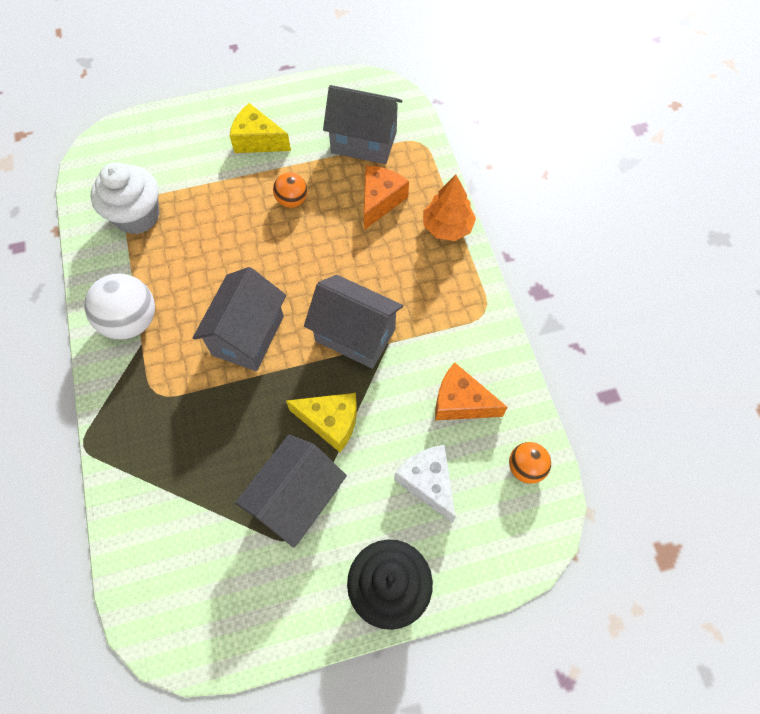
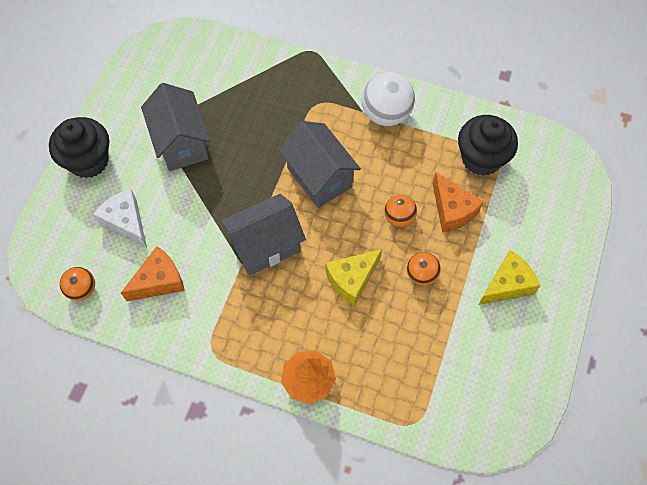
camera: 125 degrees right, 0 degrees up
white cupcake [91,162,159,234] -> black cupcake [458,115,518,176]
yellow cheese [286,393,357,452] -> yellow cheese moved to [326,249,382,306]
grey house [323,85,402,164] -> none
orange cheese [364,165,409,230] -> orange cheese moved to [432,172,484,233]
white cheese [394,445,456,523] -> white cheese turned 135 degrees counterclockwise [93,189,147,248]
none -> orange ball [384,195,417,227]

